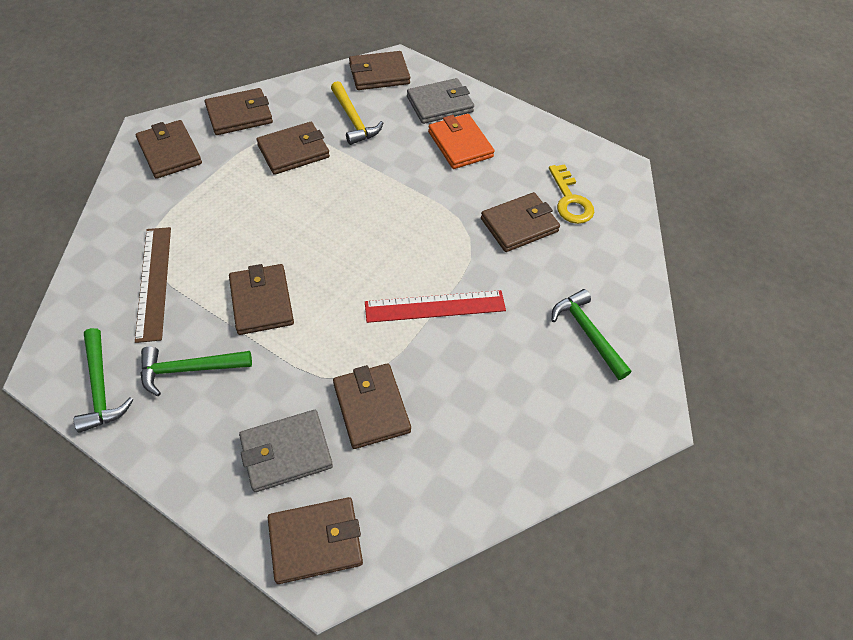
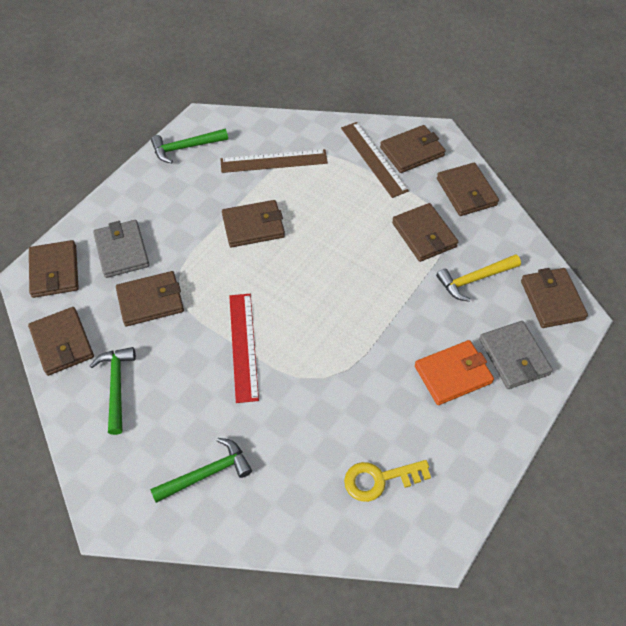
camera: 95 degrees right, 0 degrees up
green hammer [141,346,252,396] -> green hammer moved to [90,347,136,435]
brown wallet [481,192,560,252] -> brown wallet moved to [28,307,94,376]
none -> brown ruler [341,122,409,198]

